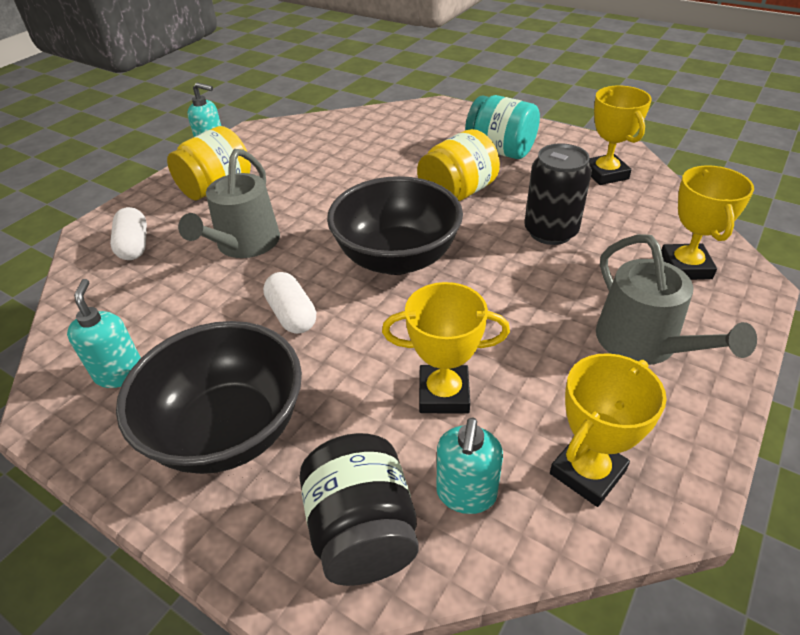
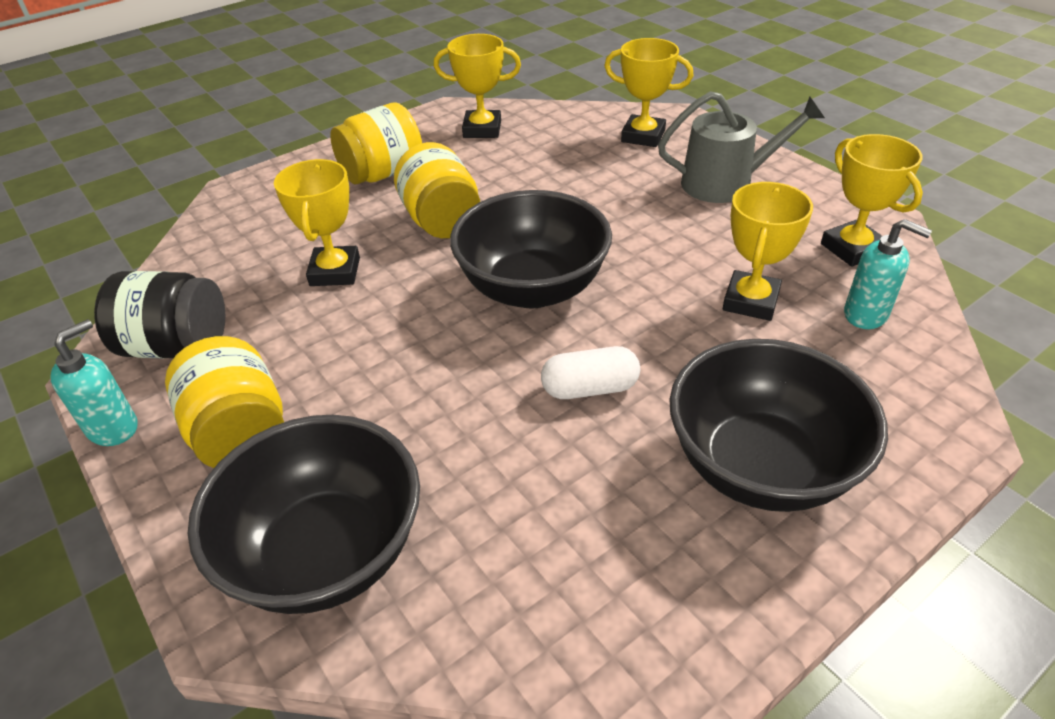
camera: 70 degrees left, 0 degrees up
turquoise soap dispenser [67,279,141,388] -> none
white capsule [110,207,147,260] -> black bowl [188,415,420,614]
grey watering can [178,149,280,258] -> none
black jar [299,433,419,586] -> black jar moved to [94,271,225,359]
turquoise jar [465,95,540,159] -> yellow jar [330,102,422,184]
black can [524,144,592,245] -> none
none -> yellow trophy [274,159,360,286]

